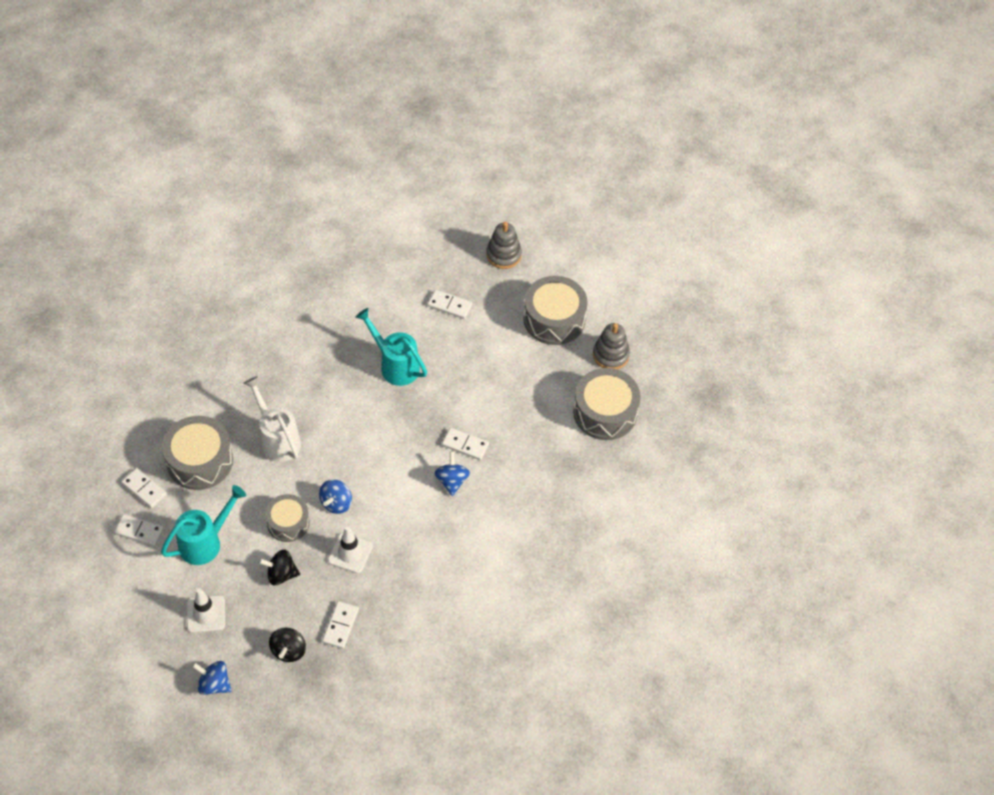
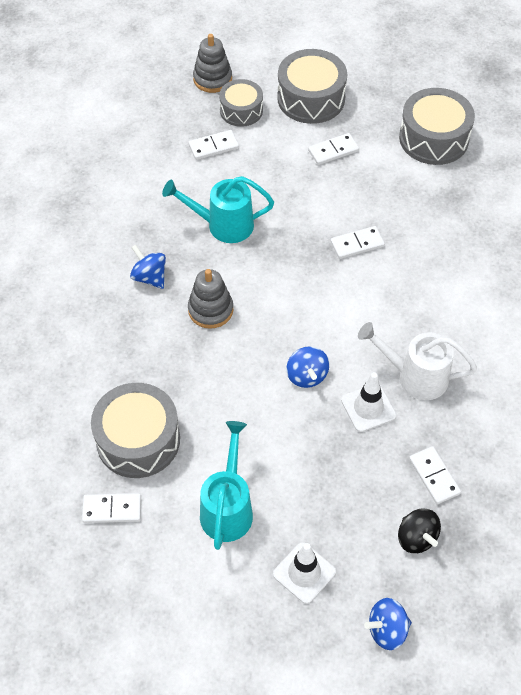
camera: 40 degrees left, 0 degrees up
white domino [114,514,164,546] -> white domino moved to [308,133,359,165]
white watering can [243,376,301,462] -> white watering can moved to [358,322,477,400]
black spinning top [259,550,300,585] -> none
grey drum [265,494,310,542] -> grey drum moved to [219,79,263,127]
blue spinning top [434,451,470,496] -> blue spinning top moved to [130,244,166,289]
grey stacking toy [593,323,630,369] -> grey stacking toy moved to [188,269,233,329]

